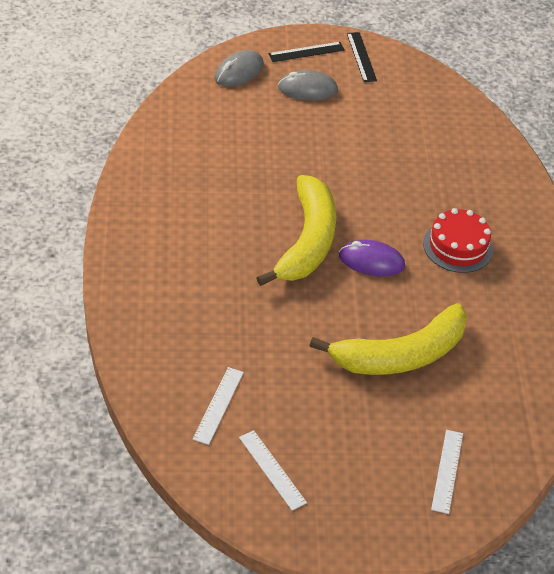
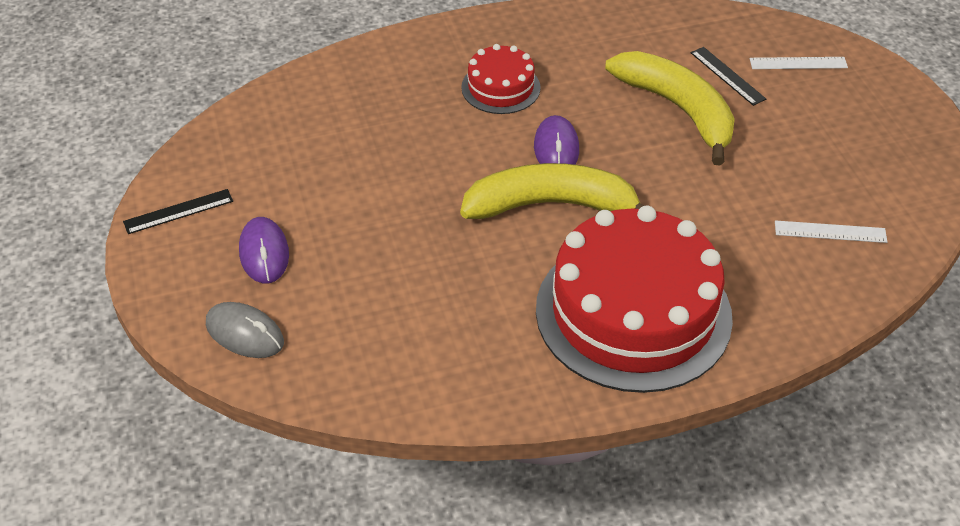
camera: 100 degrees left, 0 degrees up
white ruler [239,430,307,511] -> none
black ruler [268,42,345,62] -> black ruler moved to [691,47,766,106]
grey mouse [278,70,338,101] -> purple mouse [239,217,289,283]
none -> red cake [536,206,733,393]

